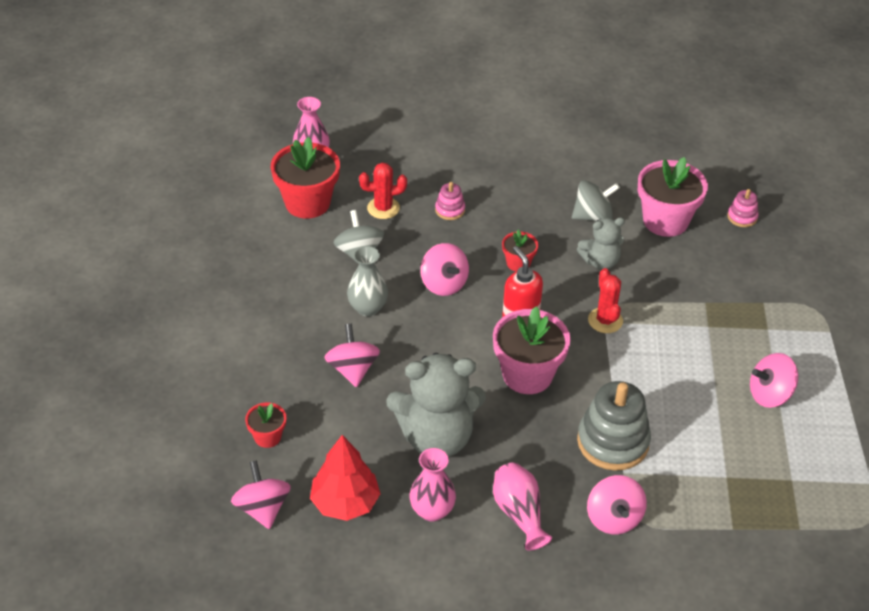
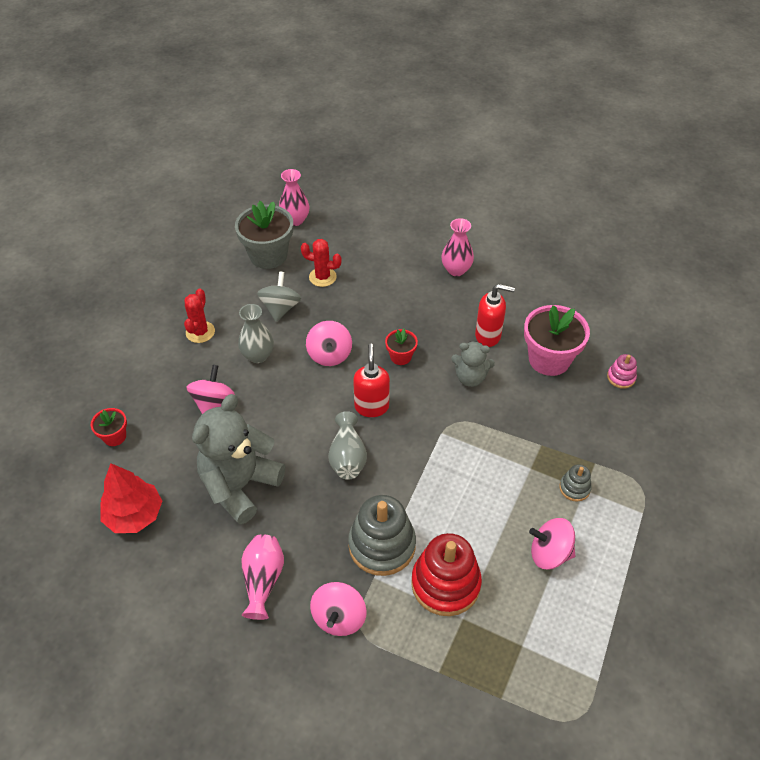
camera: 25 degrees right, 5 degrees up
pink spinning top [231,460,291,529] -> none
red flower pot [271,137,340,219] -> grey flower pot [235,201,293,269]
grey teddy bear [386,353,486,457] -> grey teddy bear turned 105 degrees clockwise [192,394,285,524]
pink vase [410,448,456,522] -> pink vase moved to [441,218,474,276]
pink stacking toy [435,182,465,220] -> none
pink flower pot [493,306,570,394] -> grey vase [328,411,367,480]
grey spinning top [572,180,620,221] -> red soap dispenser [475,284,515,347]
red cactus [588,268,623,333] -> red cactus moved to [184,288,215,343]
none -> red stacking toy [411,533,482,616]
none -> grey stacking toy [559,464,592,502]

